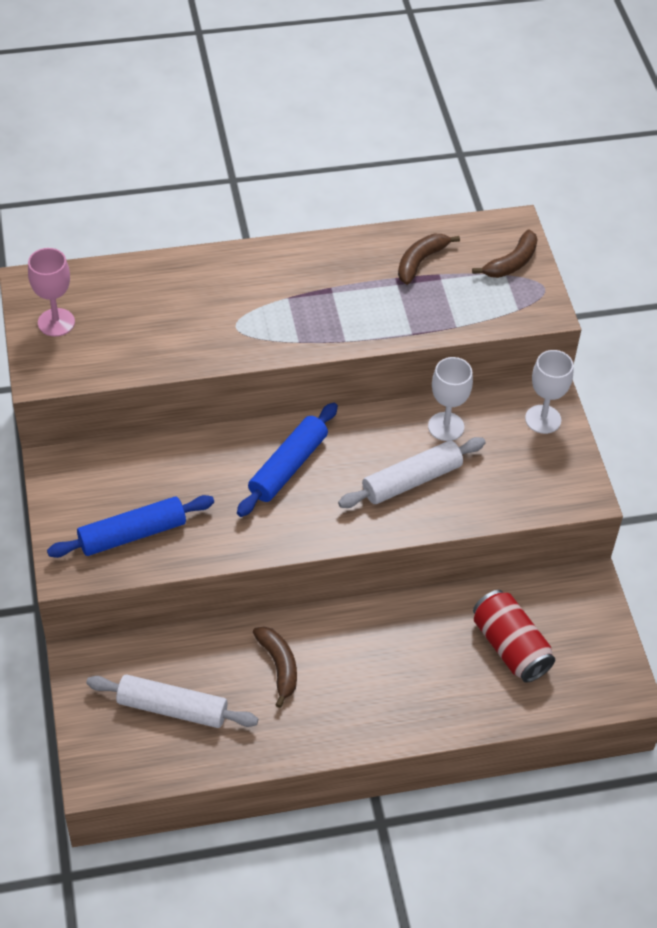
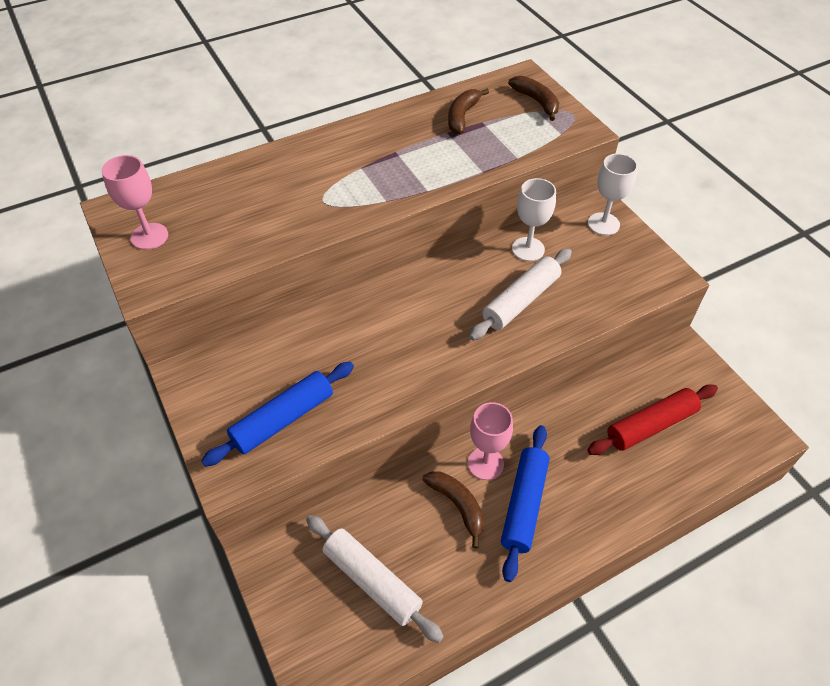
camera: 15 degrees left, 0 degrees up
white rolling pin [86,674,258,728] -> white rolling pin turned 45 degrees clockwise [306,515,444,643]
blue rolling pin [237,403,338,517] -> blue rolling pin moved to [501,425,550,582]
brown banana [472,229,538,278] -> brown banana turned 60 degrees counterclockwise [508,76,559,121]
red can [473,590,555,683] -> red rolling pin [587,384,718,455]
none -> pink goblet [468,402,513,480]

